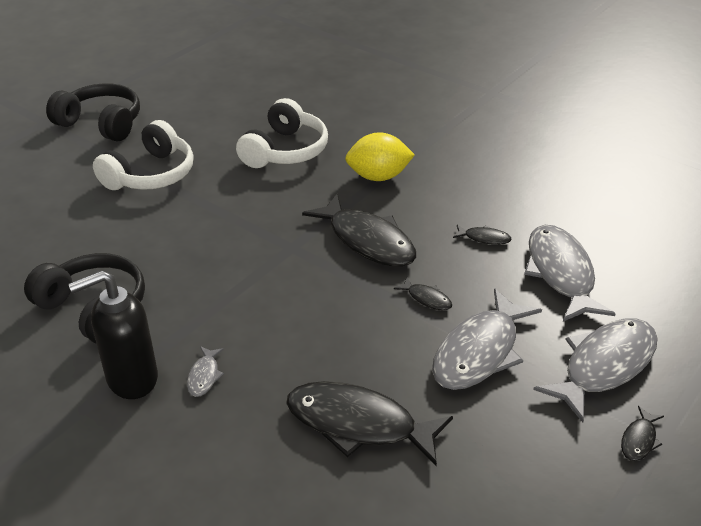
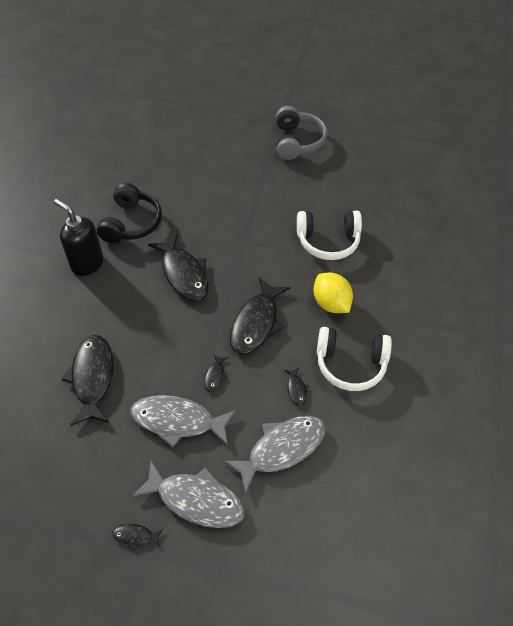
camera: 65 degrees right, 15 degrees up
black headphones [46,83,140,142] -> grey headphones [276,106,327,160]
white headphones [93,120,194,190] -> white headphones moved to [317,327,392,391]
grey fish [187,346,224,397] -> none
none -> black fish [148,233,208,301]

